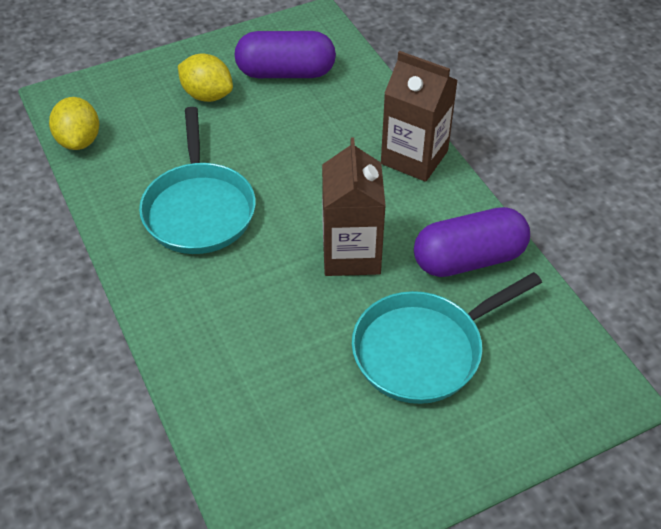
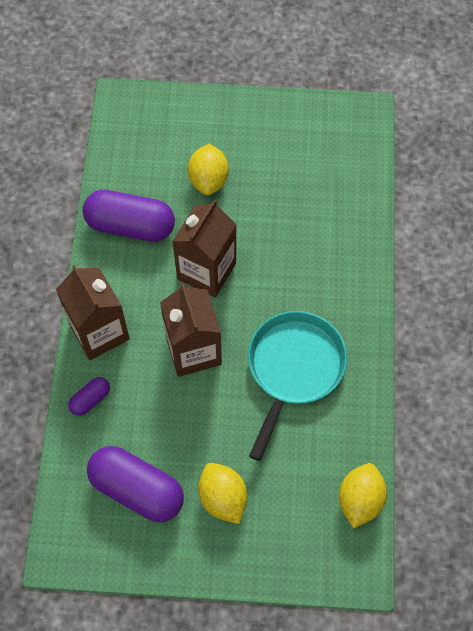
camera: 150 degrees left, 15 degrees up
turquoise pan [352,272,542,404] -> yellow lemon [188,144,229,195]
none -> purple capsule [68,377,110,416]
none -> brown carton [160,283,222,377]

